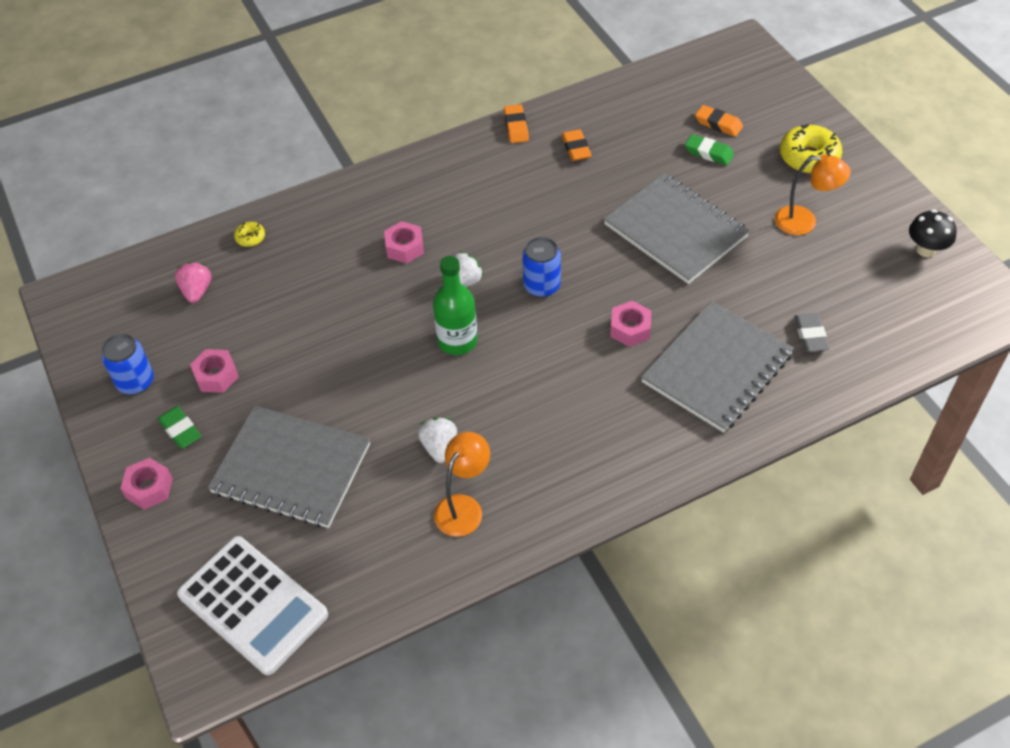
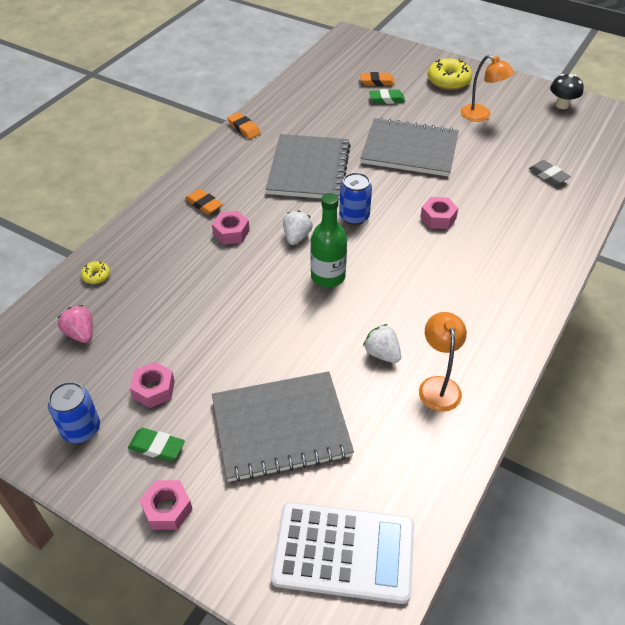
camera: 35 degrees left, 5 degrees down
orange eraser [561,129,592,161] -> orange eraser moved to [185,189,223,215]
grey notebook [641,301,794,433] -> grey notebook moved to [266,134,351,199]
orange lamp [775,154,851,235] -> orange lamp turned 60 degrees clockwise [460,55,514,122]

